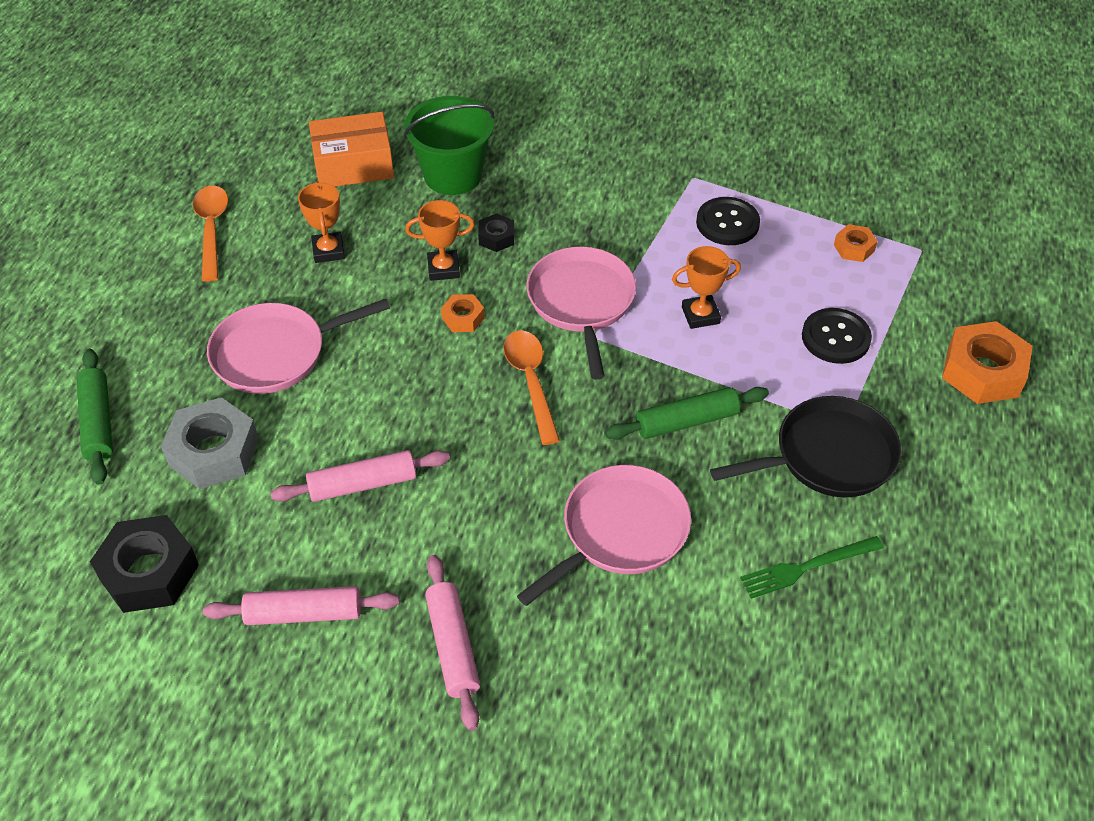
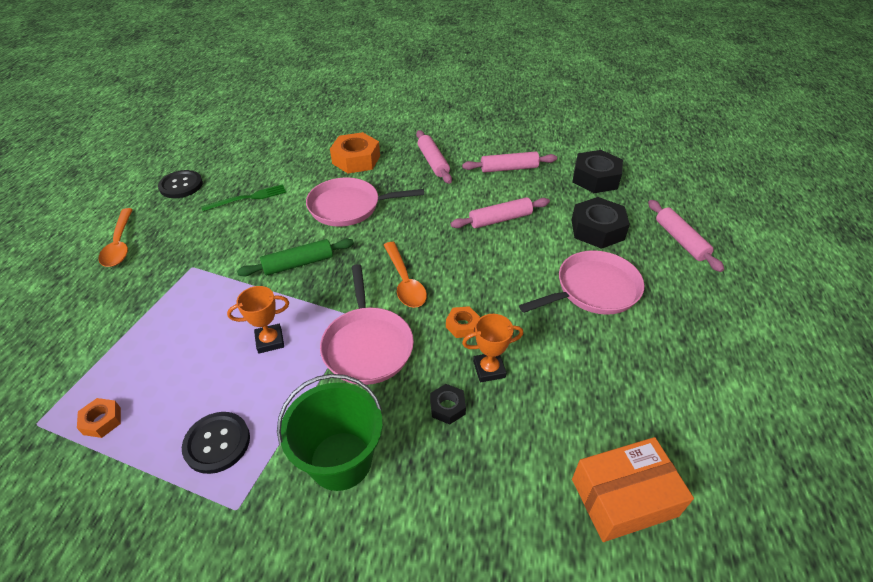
camera: 175 degrees right, 5 degrees down
green rolling pin [77,349,113,485] -> pink rolling pin [648,200,724,272]
grey nut [161,397,259,489] -> black nut [572,197,630,249]
orange spoon [193,186,229,282] -> orange spoon moved to [98,208,133,267]
orange trophy [298,181,345,263] -> none
green bucket [404,96,494,195] -> green bucket moved to [277,374,383,491]
pink pan [517,465,691,606] -> pink pan turned 45 degrees clockwise [306,177,424,227]
black pan [710,396,902,498] -> none
black button [802,308,872,364] -> black button moved to [158,170,203,198]
orange nut [942,321,1033,404] -> orange nut moved to [330,132,380,174]

